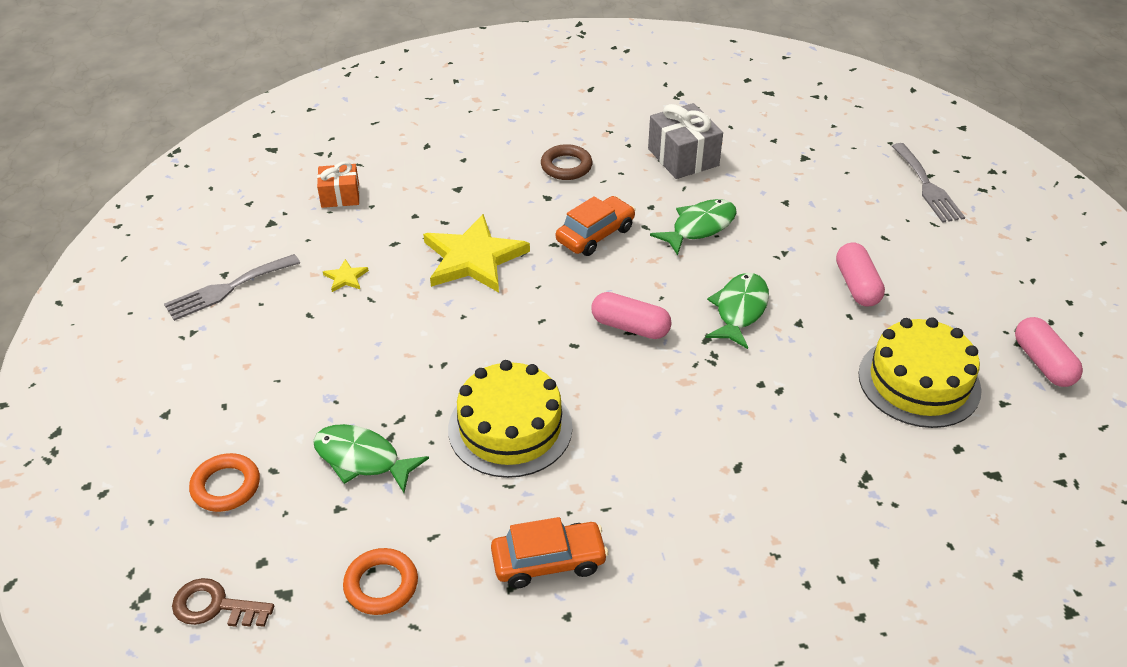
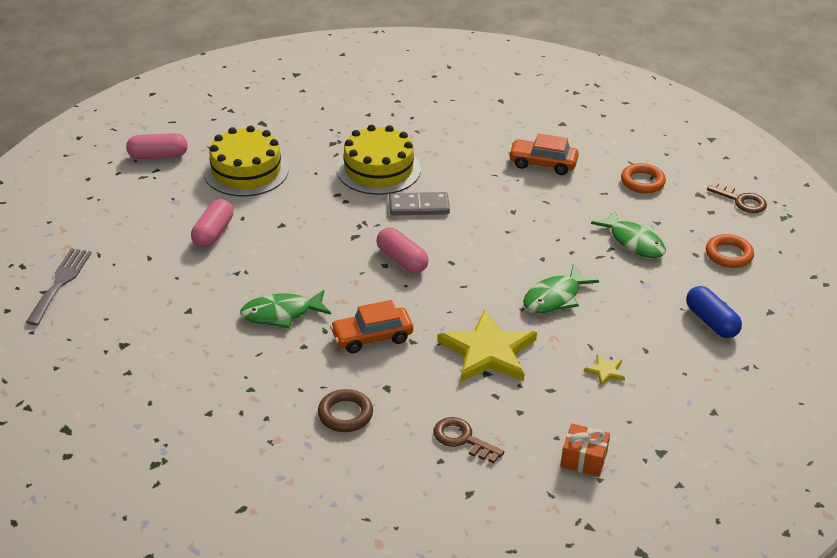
camera: 155 degrees left, 5 degrees down
grey fork [164,254,300,321] -> none
yellow cake [448,360,573,478] -> yellow cake moved to [337,125,421,195]
grey gift [648,103,723,179] -> none
green fish [706,273,769,349] -> green fish moved to [523,264,599,313]
pink capsule [1015,317,1083,387] -> pink capsule turned 75 degrees clockwise [126,133,188,159]
none -> grey domino [389,192,450,215]
none -> brown key [434,417,504,463]
none -> blue capsule [686,286,742,338]

